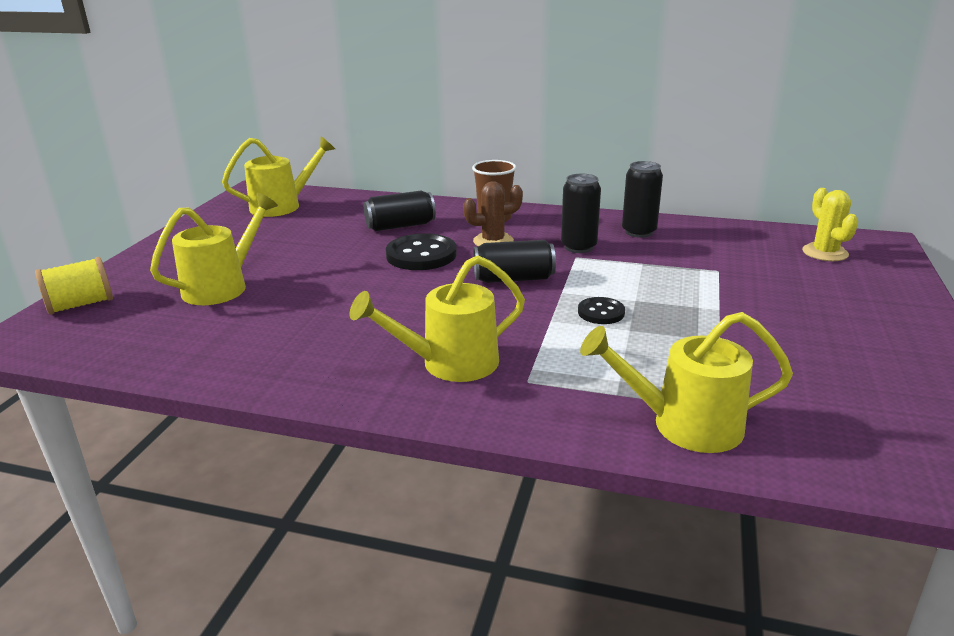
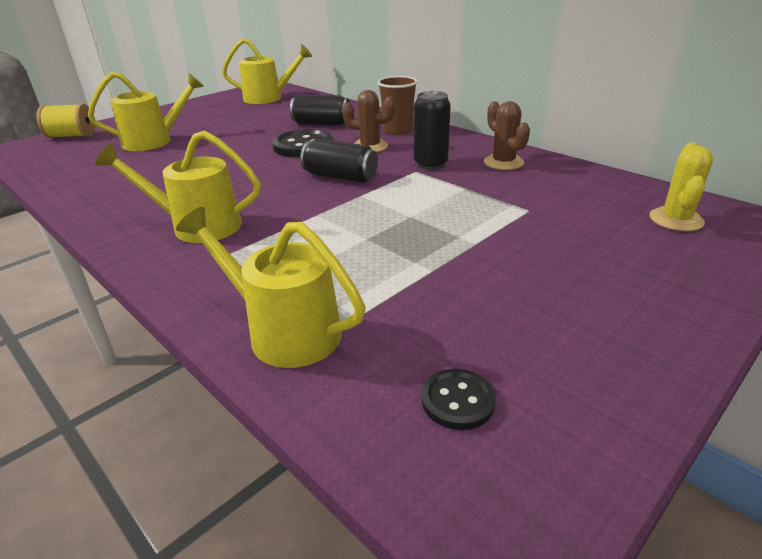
camera: 30 degrees right, 5 degrees up
black button [578,297,625,324] -> black button moved to [421,369,496,430]
black can [622,161,663,238] -> brown cactus [484,101,530,170]

